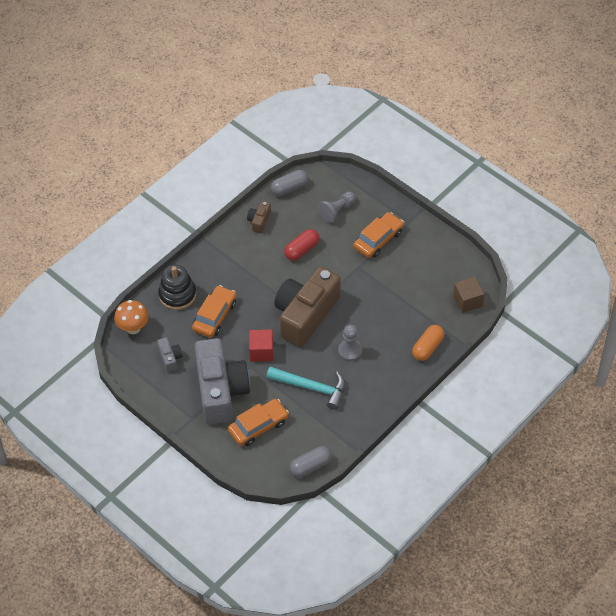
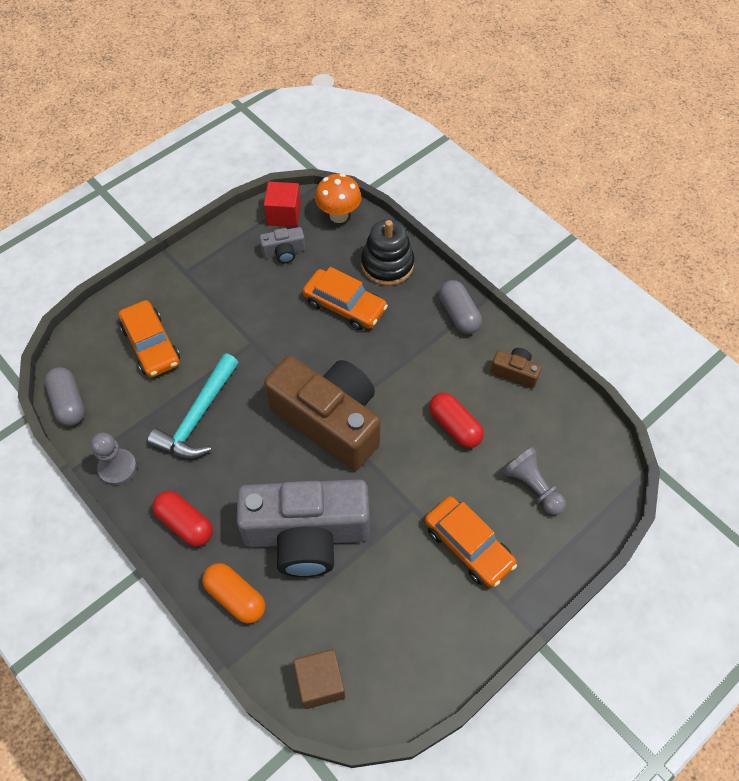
camera: 95 degrees right, 5 degrees up
grey camera [194,338,250,424] -> grey camera moved to [237,479,370,577]
red cube [249,329,273,362] -> red cube moved to [264,182,301,227]
grey capsule [271,170,308,196] -> grey capsule moved to [439,280,482,334]
grey pawn [338,325,362,361] -> grey pawn moved to [91,432,137,485]
none -> red capsule [152,491,213,547]

